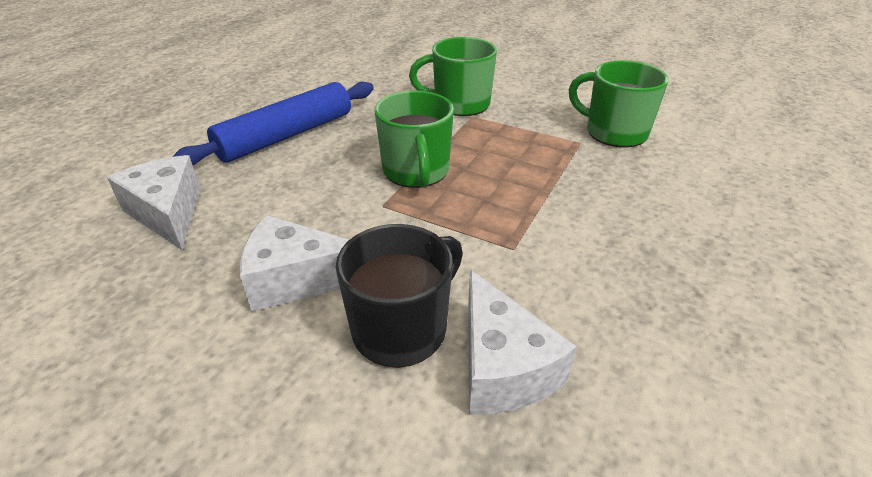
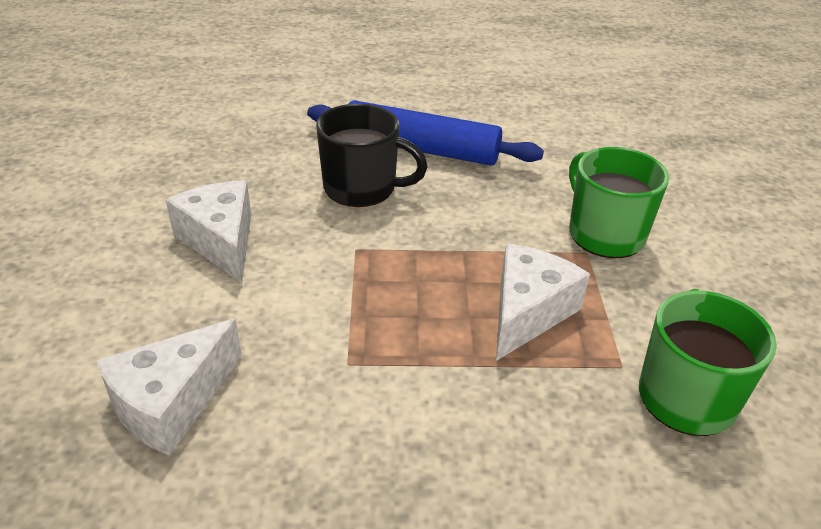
camera: 60 degrees right, 0 degrees up
white cheese [107,155,200,250] -> white cheese moved to [496,244,590,361]
black mug [336,224,463,368] -> black mug moved to [316,104,428,207]
green mug [375,91,454,188] -> none

